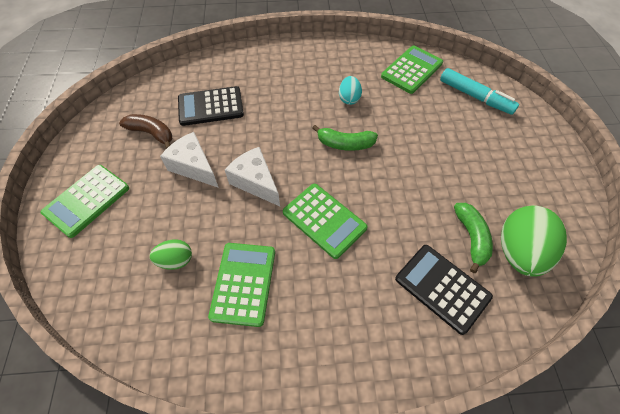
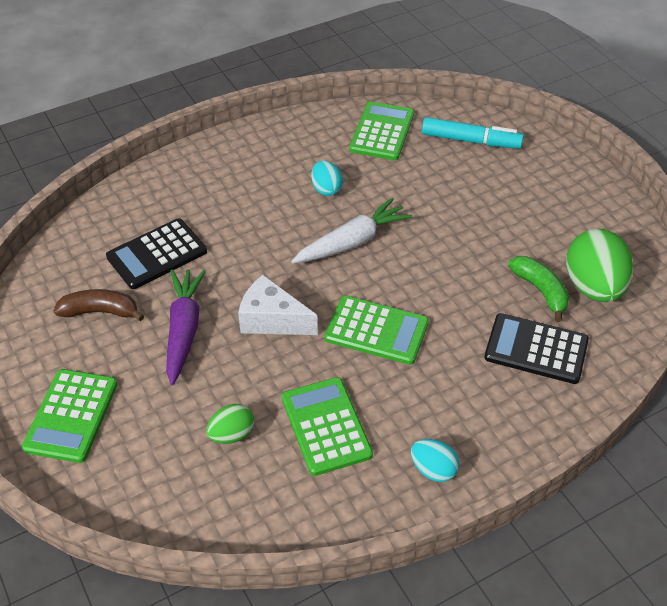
camera: 25 degrees left, 10 degrees down
white cheese [160,132,219,188] -> purple carrot [166,269,206,385]
green banana [312,125,378,151] -> white carrot [291,197,413,264]
none -> turquoise egg [411,439,459,482]

